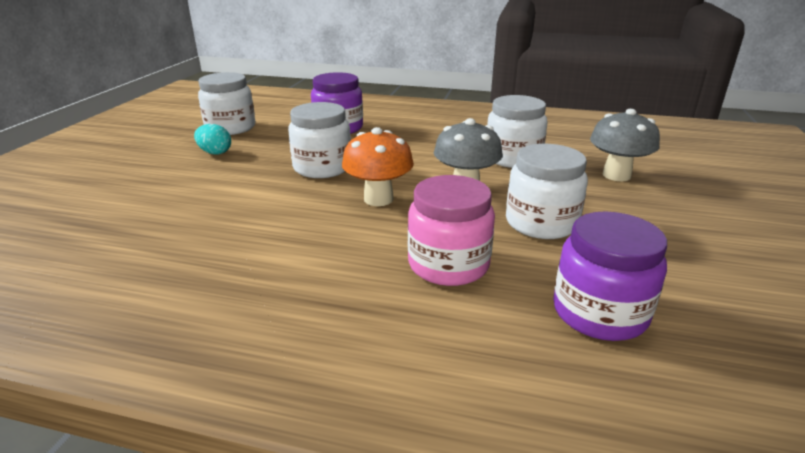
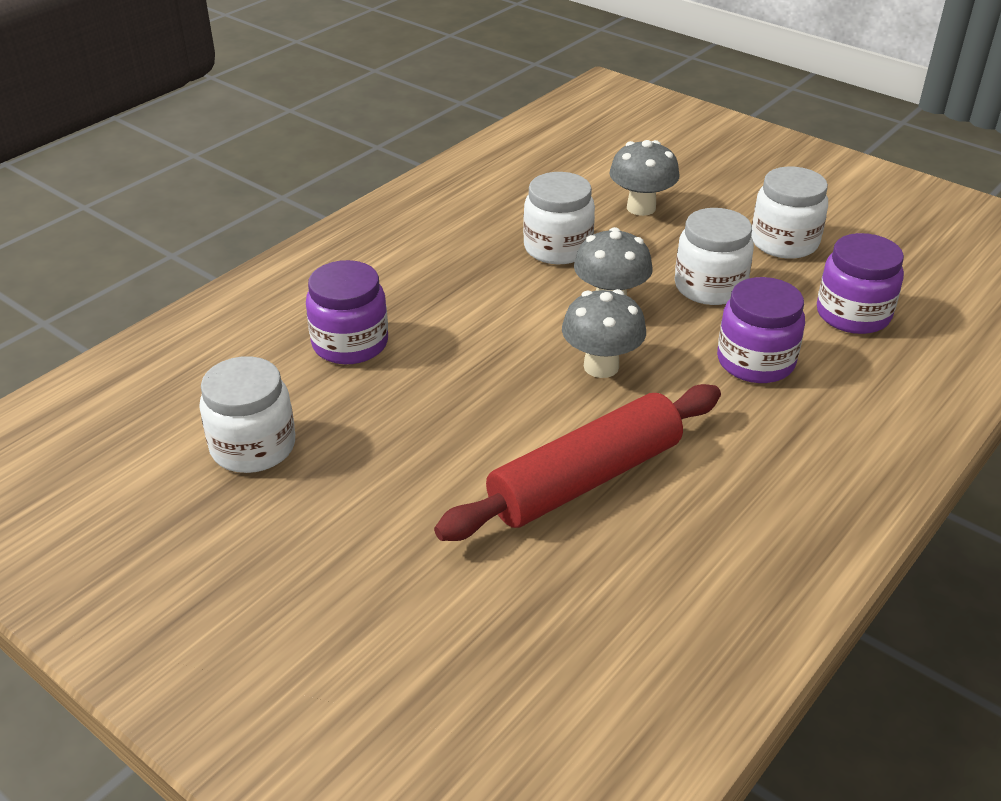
camera: 65 degrees left, 10 degrees up
turquoise egg [194,124,231,155] -> none
white jar [288,102,351,178] -> white jar moved to [751,167,828,259]
orange mushroom [342,127,414,206] -> grey mushroom [562,289,646,378]
pink jar [408,175,495,286] -> purple jar [717,277,805,383]
none -> red rolling pin [434,384,721,541]

